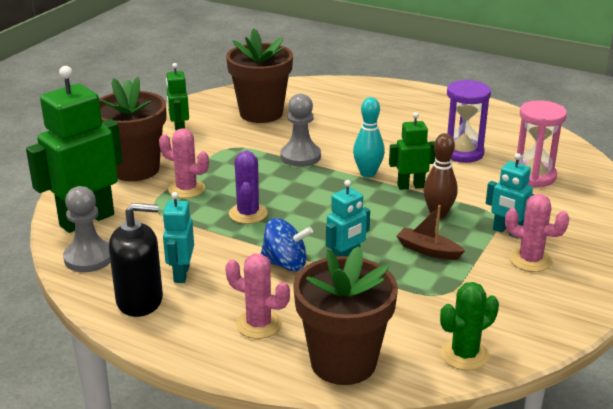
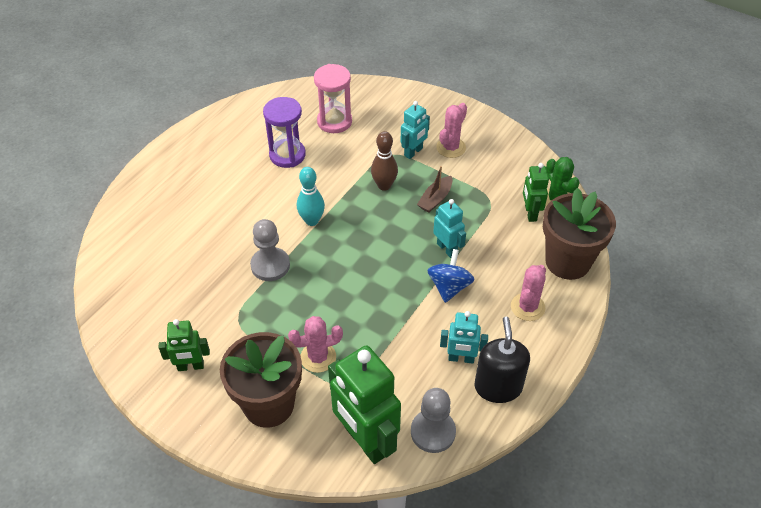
camera: 85 degrees left, 20 degrees up
pink cactus [159,128,209,198] -> pink cactus turned 45 degrees clockwise [288,316,343,373]
brown flower pot [226,28,293,123] -> none
purple cactus [229,151,268,224] -> none
green robot [389,112,436,190] -> green robot moved to [523,163,549,222]

